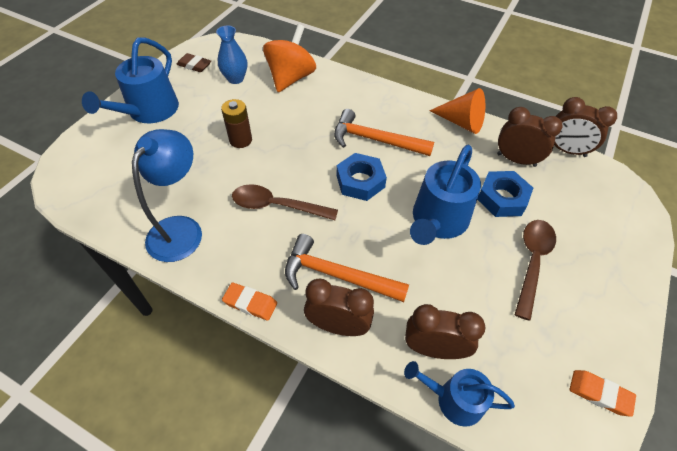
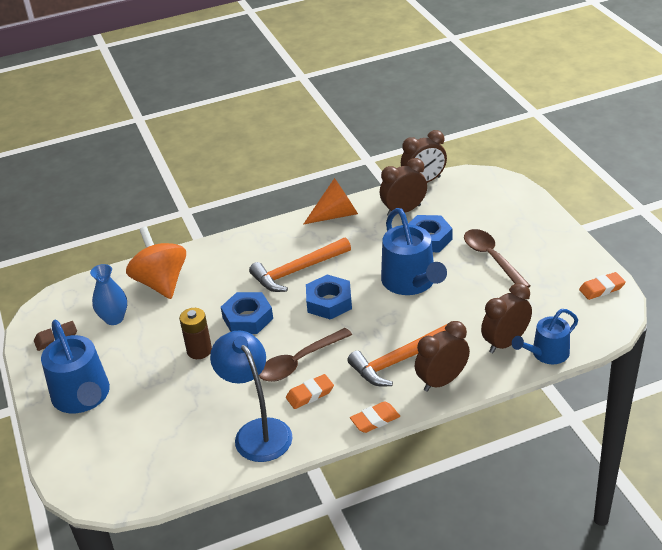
camera: 45 degrees left, 15 degrees down
none -> blue nut [221,292,273,334]
none -> orange eraser [286,374,334,409]

